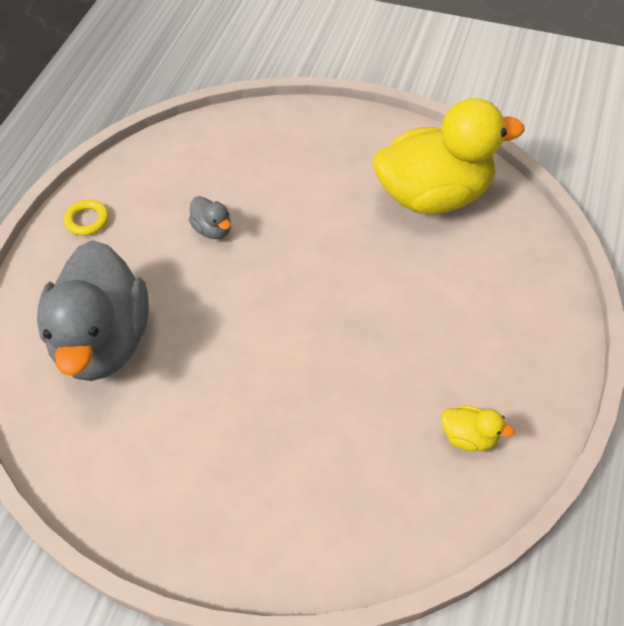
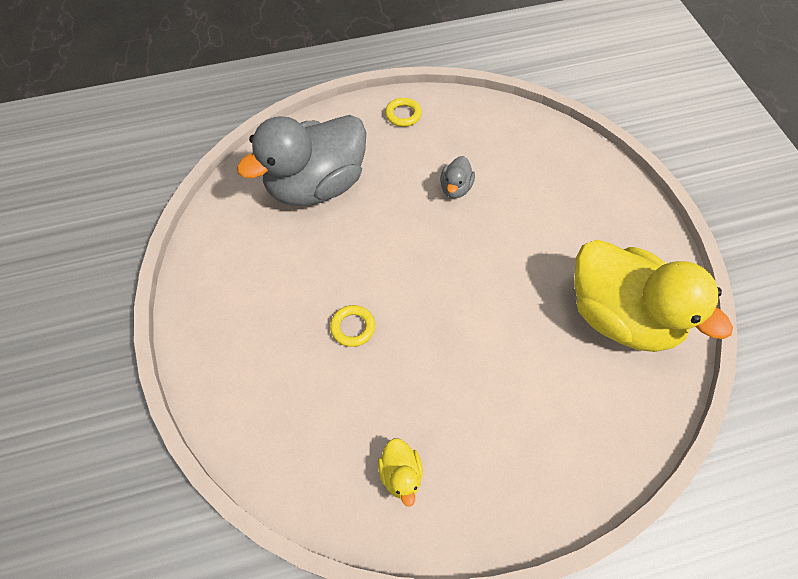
camera: 55 degrees right, 5 degrees up
none -> yellow ring [330,305,375,347]

